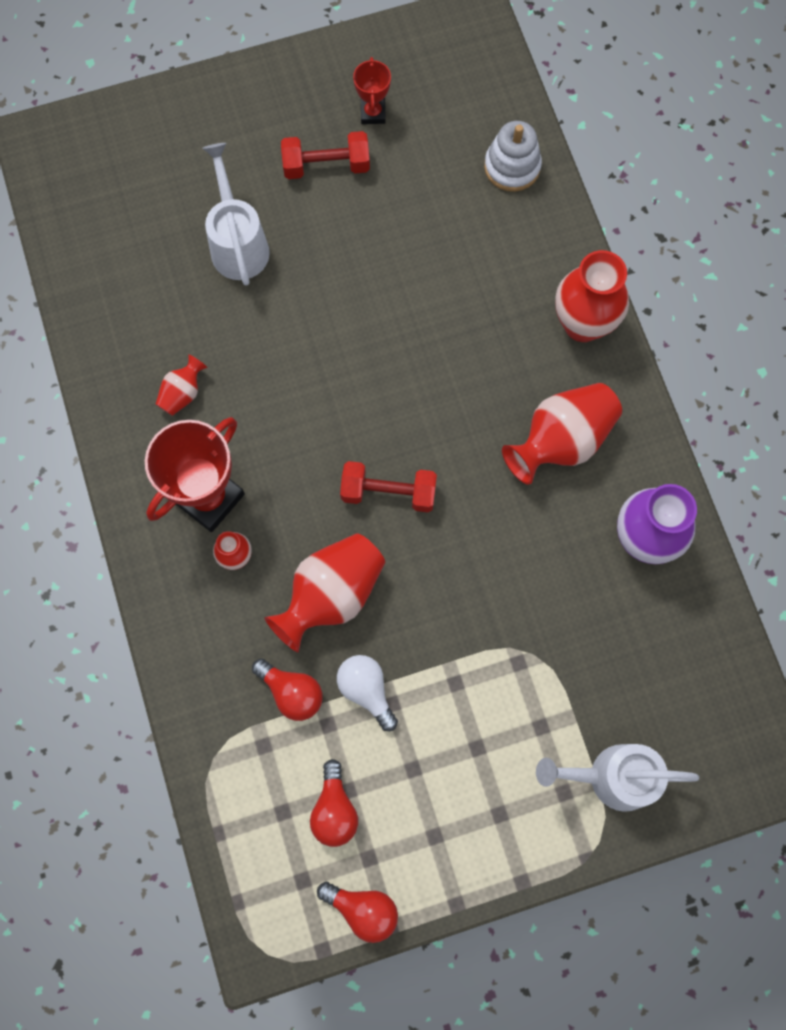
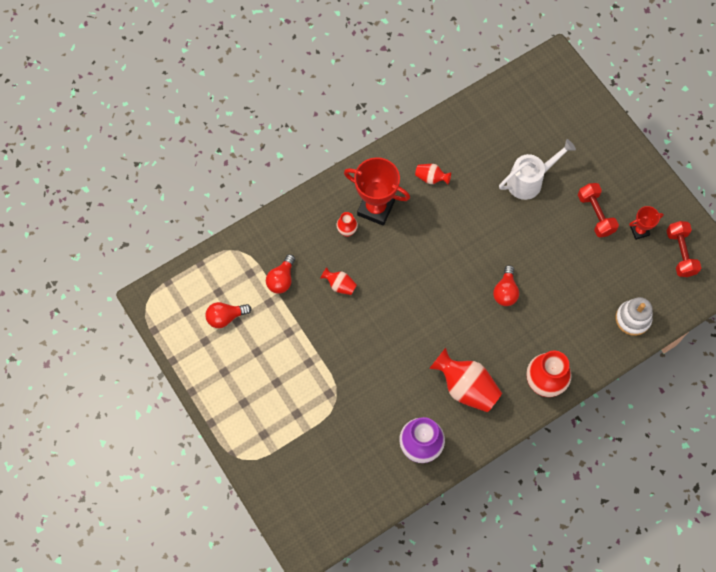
camera: 75 degrees right, 5 degrees down
red vase [265,533,385,652] -> red vase [320,267,357,295], size x0.51
red light bulb [317,882,398,943] -> red light bulb moved to [493,265,519,306]
white light bulb [337,655,398,731] -> none
red dumbbell [340,461,437,512] -> red dumbbell moved to [666,221,701,277]
white watering can [536,744,699,812] -> none

